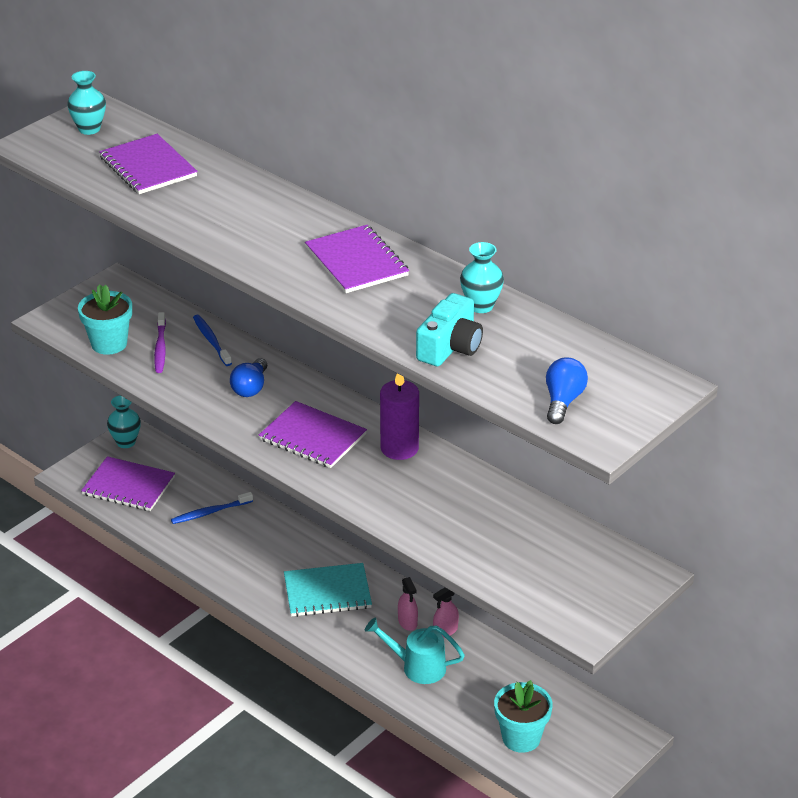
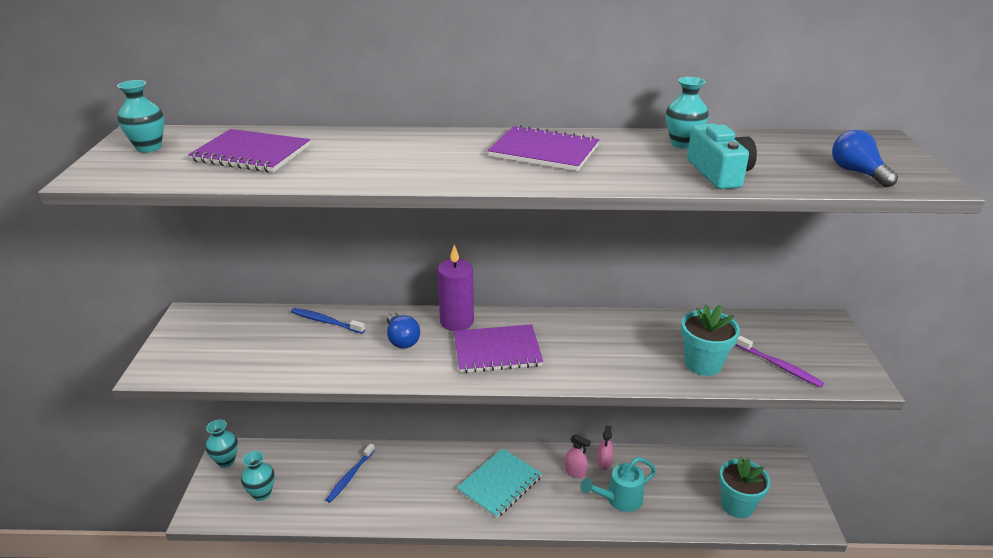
camera: 40 degrees left, 5 degrees down
turquoise flower pot [78,284,132,355] -> turquoise flower pot moved to [681,305,740,376]
purple notebook [81,456,175,511] -> turquoise vase [241,451,275,501]
purple toothbrush [154,312,166,373] -> purple toothbrush moved to [736,336,824,388]
purple candle [380,373,419,460] -> purple candle moved to [437,244,474,331]

